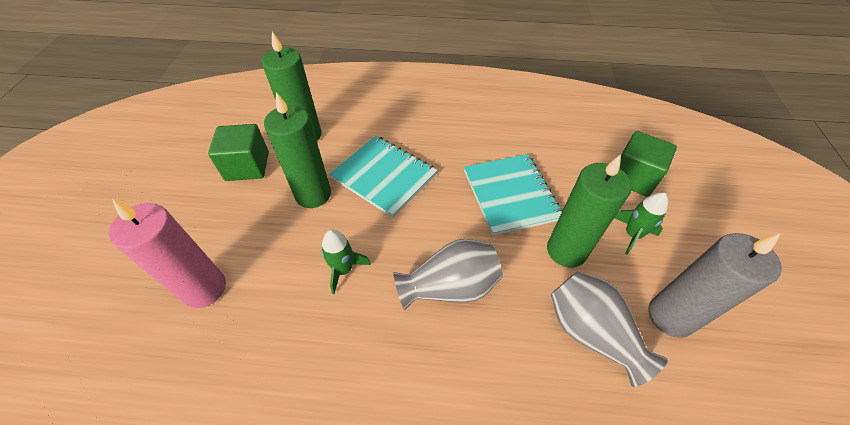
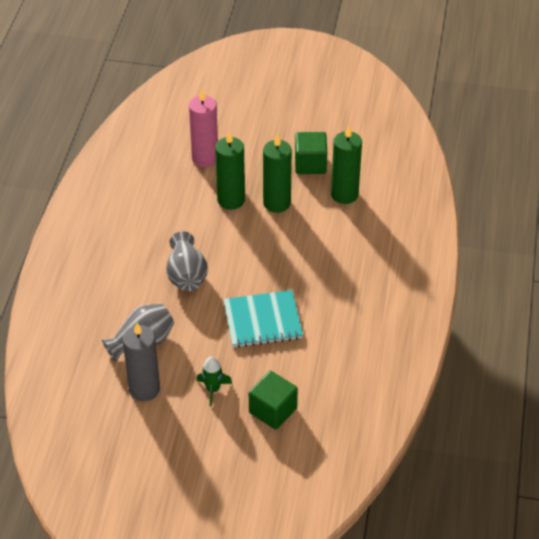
camera: 95 degrees right, 5 degrees down
green rocket [321,229,371,294] -> none
turquoise notebook [329,136,438,218] -> none
green candle [547,154,632,268] -> green candle moved to [215,131,245,210]

